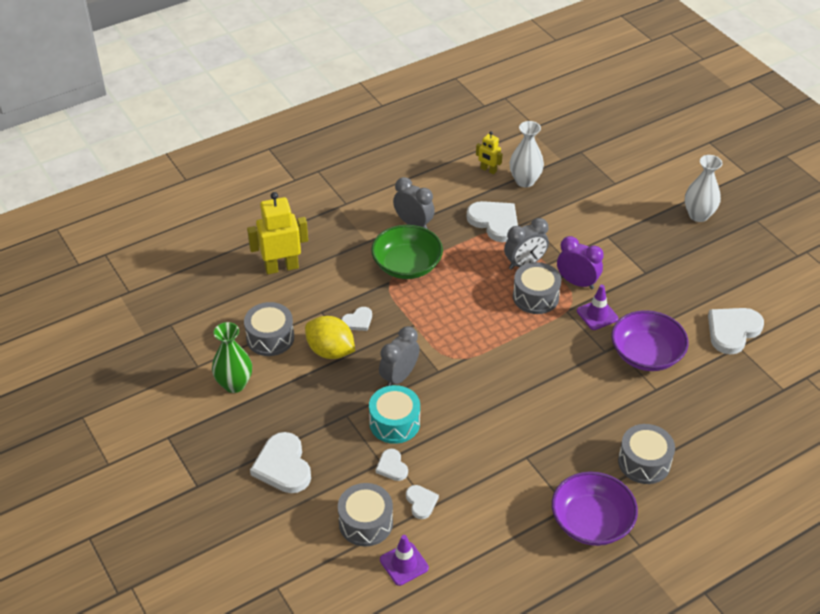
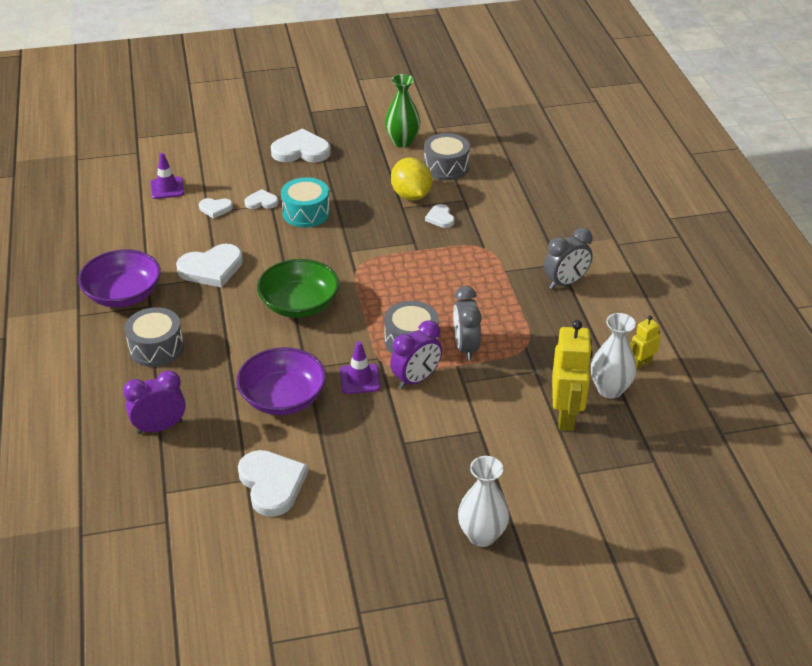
camera: 110 degrees right, 5 degrees down
yellow robot [247,192,308,274] -> yellow robot moved to [552,320,592,431]
yellow lemon [305,316,355,359] -> yellow lemon turned 75 degrees counterclockwise [391,157,432,201]
grey drum [338,483,393,547] -> none
green bowl [371,225,443,279] -> green bowl moved to [257,259,339,318]
grey clock [379,326,420,386] -> none
white heart [467,201,518,242] -> white heart moved to [176,244,243,288]
none -> purple clock [123,370,186,434]

